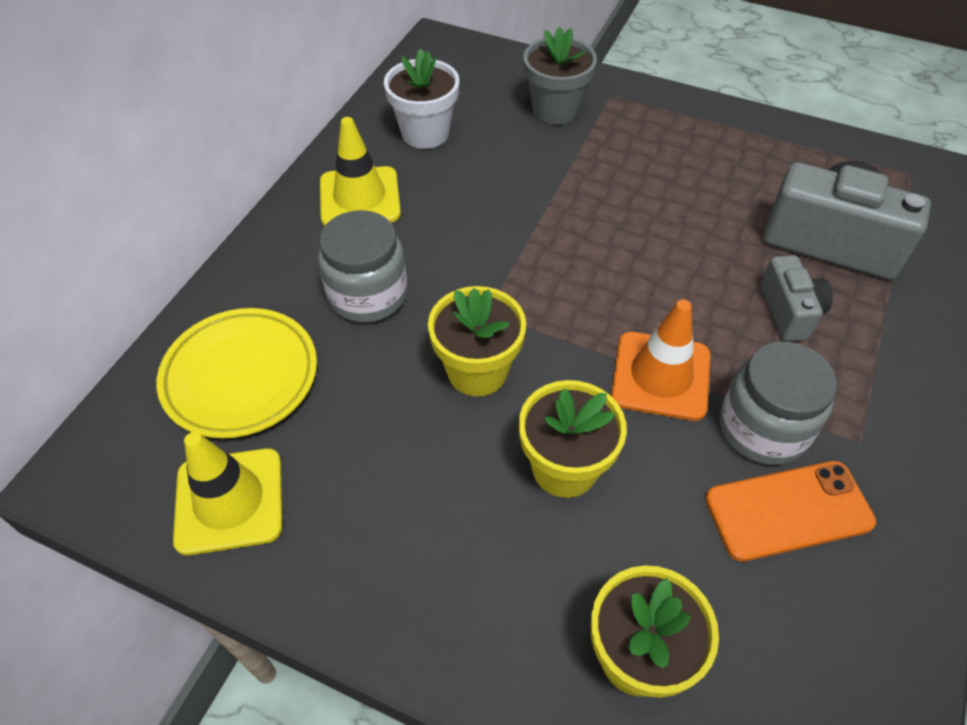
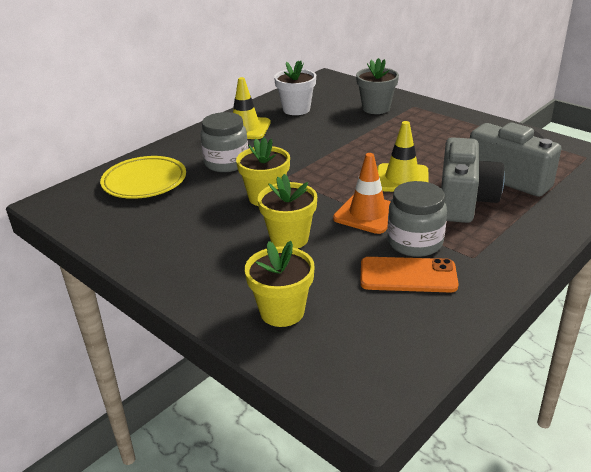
camera: 20 degrees right, 20 degrees down
yellow traffic cone [173,432,282,555] -> yellow traffic cone moved to [377,121,429,192]
grey camera [760,255,833,341] -> grey camera [441,137,505,223], size x1.82

